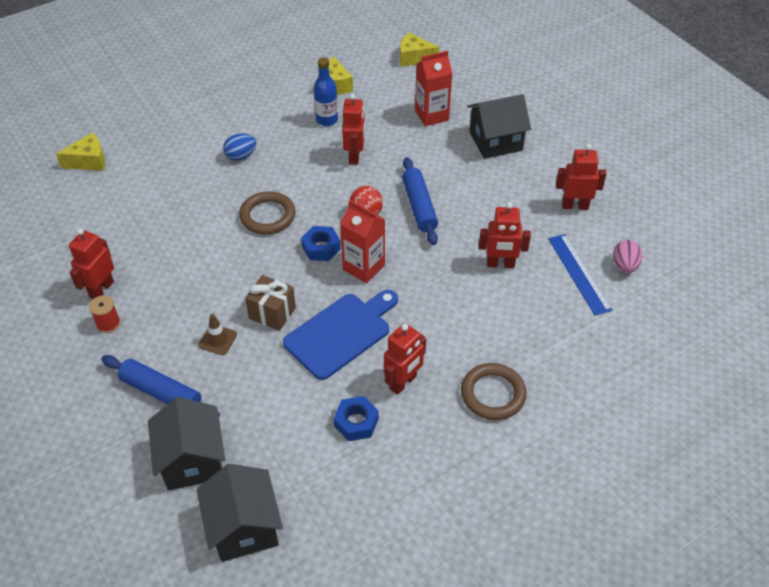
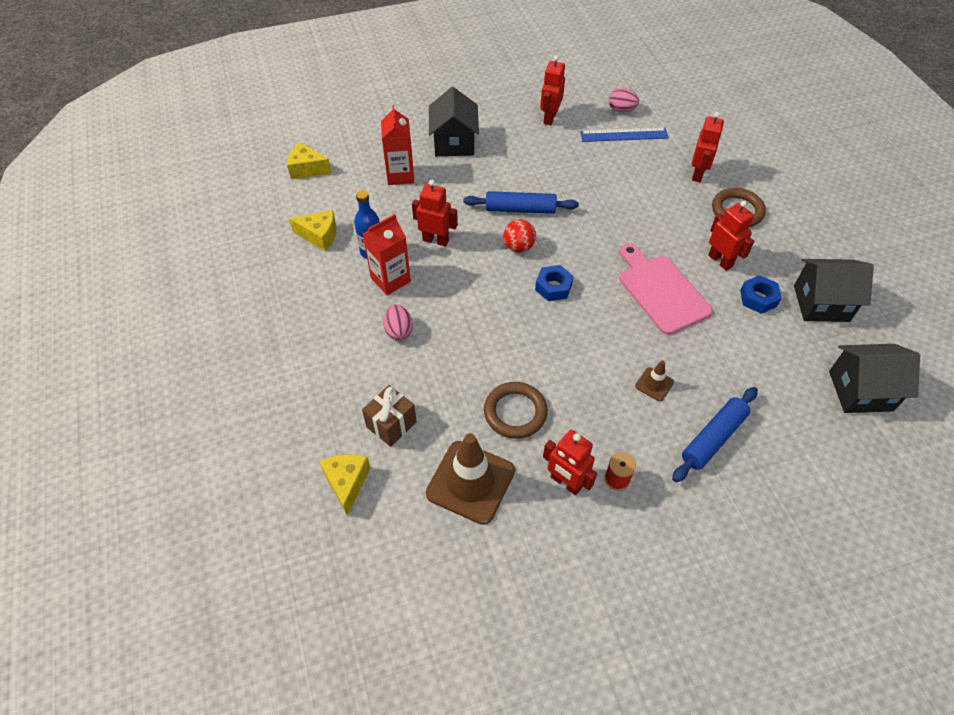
camera: 75 degrees left, 5 degrees up
black house [148,397,225,491] -> black house moved to [794,259,874,322]
blue egg [223,133,256,161] -> pink egg [383,304,413,340]
brown ring [239,191,296,234] -> brown ring moved to [484,382,548,439]
brown gift [245,275,296,331] -> brown gift moved to [362,385,417,447]
blue cutting board [283,290,398,380] -> pink cutting board [619,244,713,335]
red carton [340,200,385,283] -> red carton moved to [363,214,411,295]
yellow cheese [400,32,439,67] -> yellow cheese turned 75 degrees clockwise [287,142,332,179]
red robot [479,202,531,268] -> red robot moved to [692,112,724,182]
none -> brown traffic cone [426,433,515,525]

